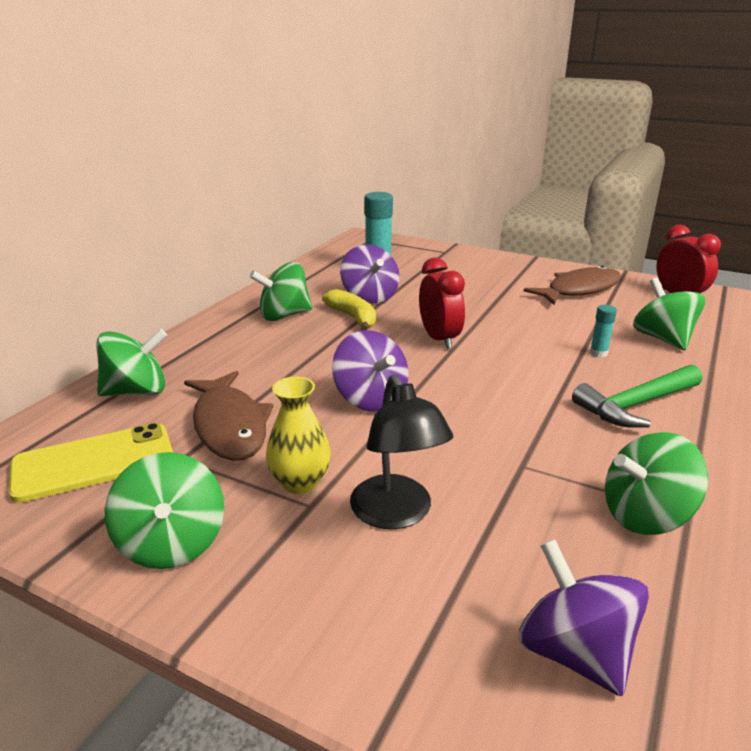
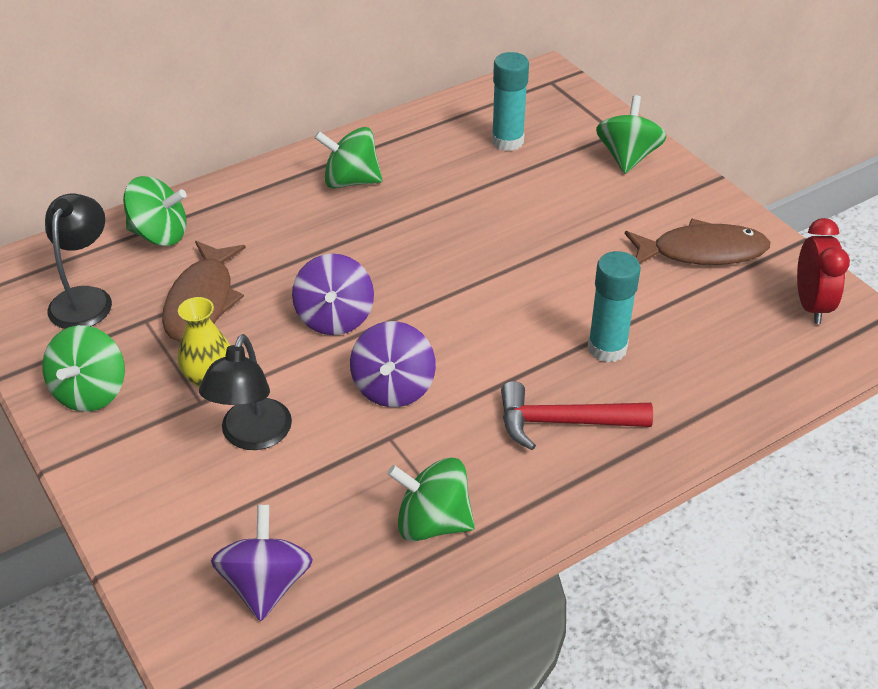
camera: 30 degrees right, 15 degrees up
yellow phone [9,423,173,503] -> black lamp [45,194,112,329]
yellow banana [322,289,376,331] -> none
purple spinning top [340,245,400,304] -> purple spinning top moved to [350,321,436,407]
red clock [419,257,465,349] -> none
green hammer [572,365,702,428] -> red hammer [501,381,653,450]
turquoise glue stick [590,305,617,357] -> turquoise glue stick [588,251,641,363], size x1.98
green spinning top [633,278,705,350] -> green spinning top moved to [596,95,666,174]

